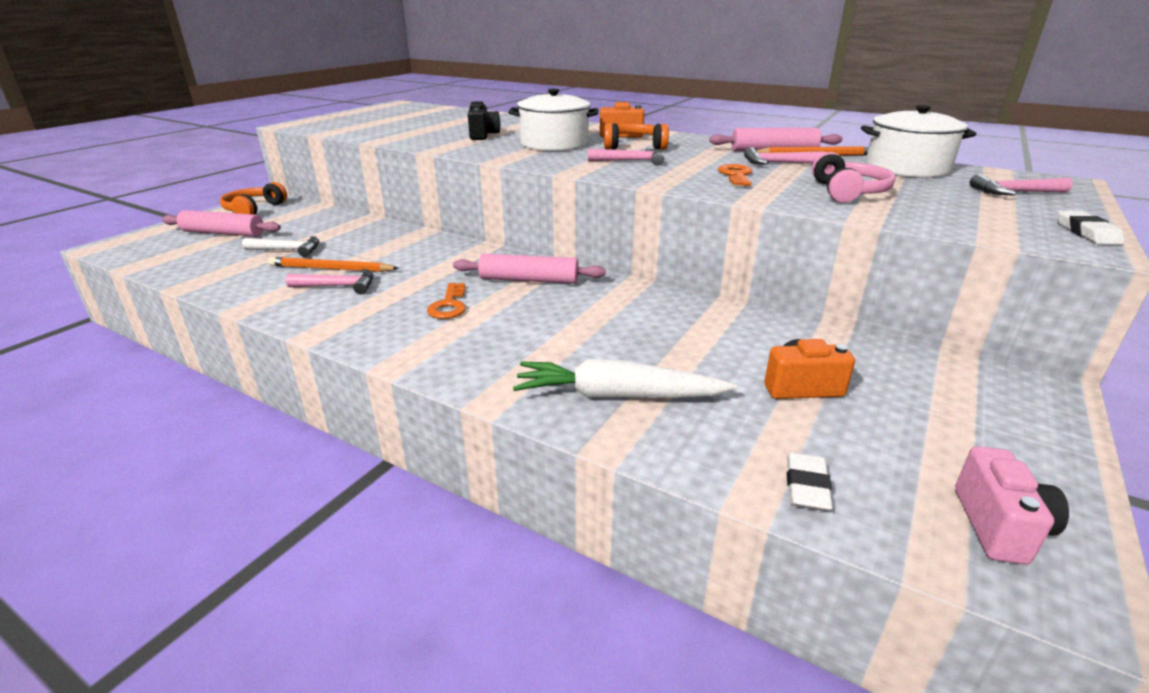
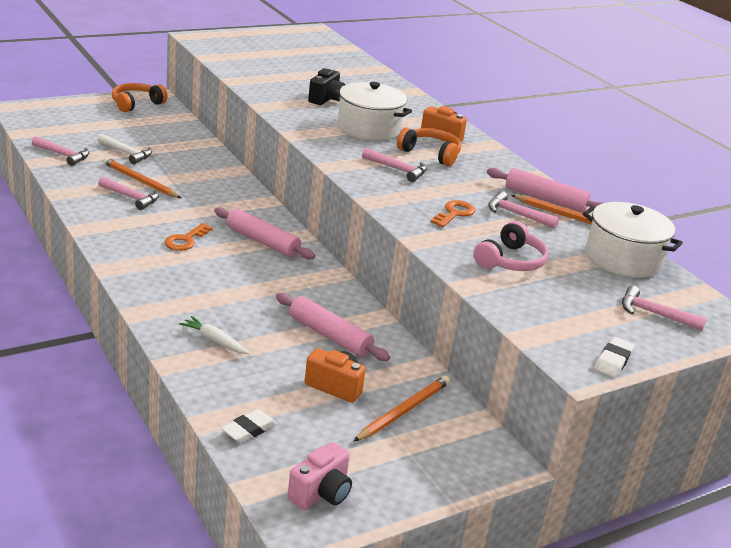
camera: 25 degrees right, 0 degrees up
pink rolling pin [162,210,281,237] -> pink rolling pin moved to [276,293,390,361]
white carrot [513,359,737,398] -> white carrot [179,316,250,354], size x0.54
none -> pink hammer [32,136,89,166]
none -> orange pencil [353,376,450,442]

